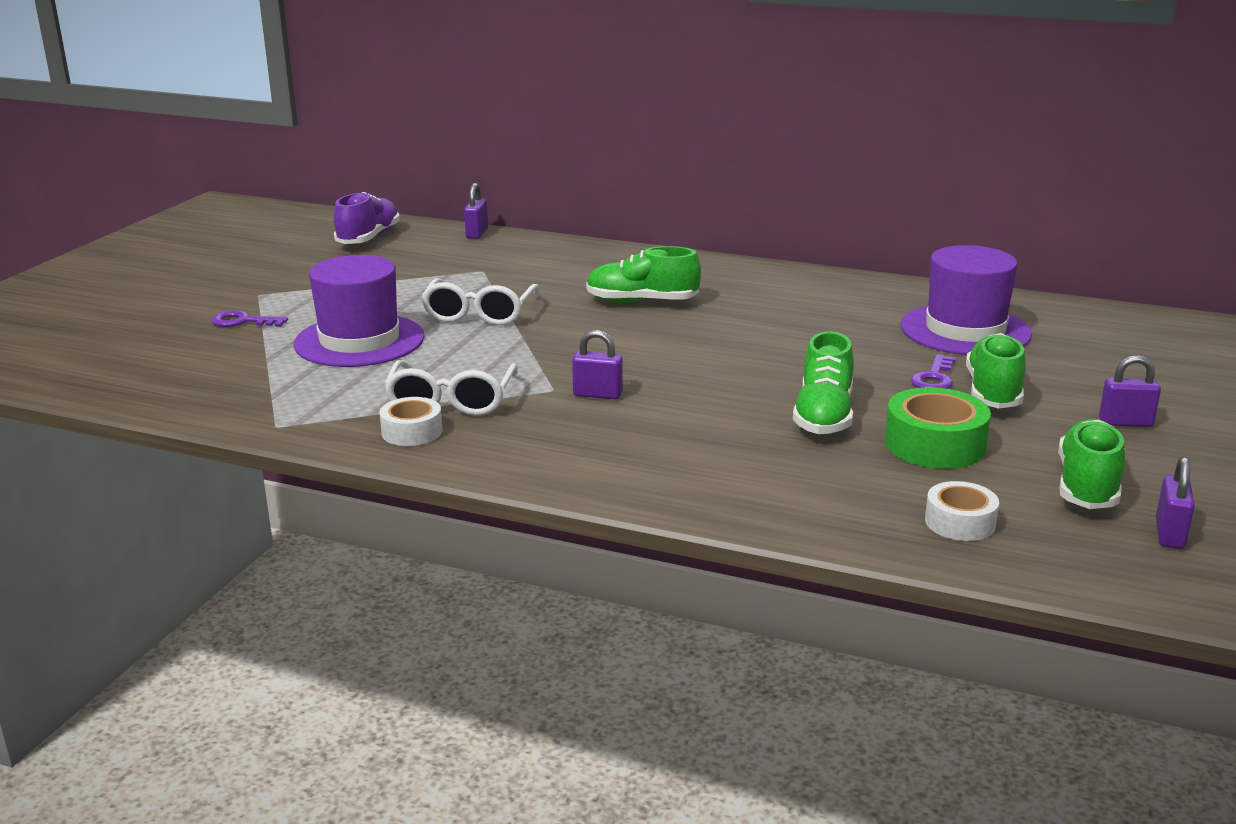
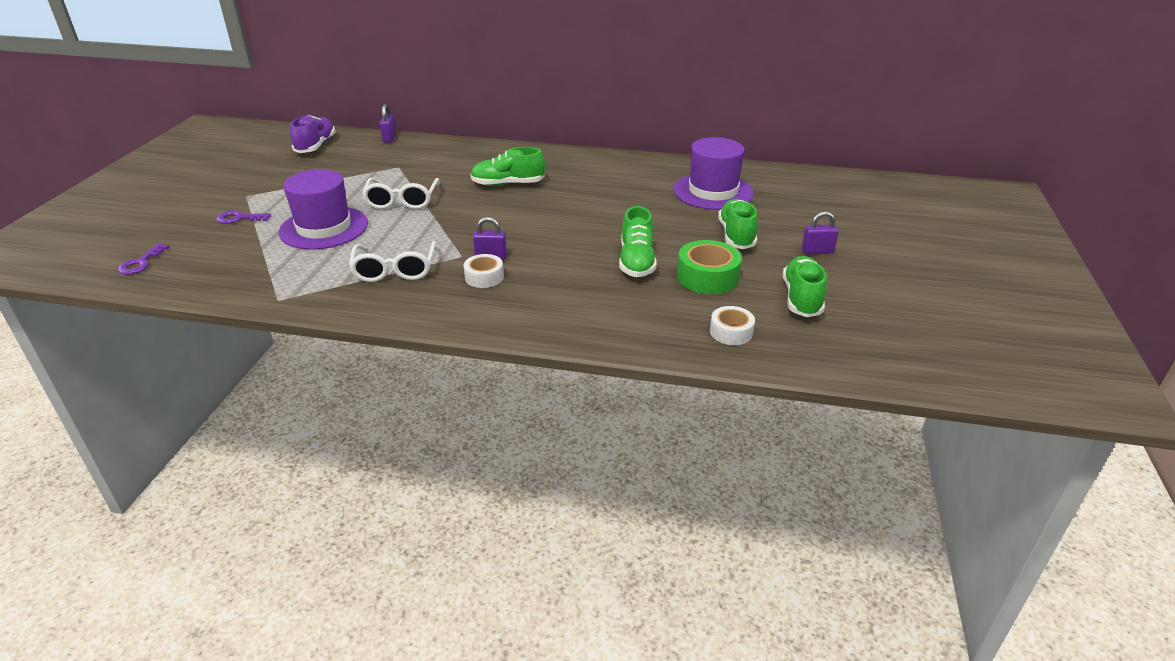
camera: 10 degrees left, 10 degrees up
white tape [379,397,442,446] -> white tape moved to [464,254,504,288]
purple key [911,354,956,389] -> purple key moved to [118,244,169,274]
purple padlock [1156,456,1195,549] -> none

